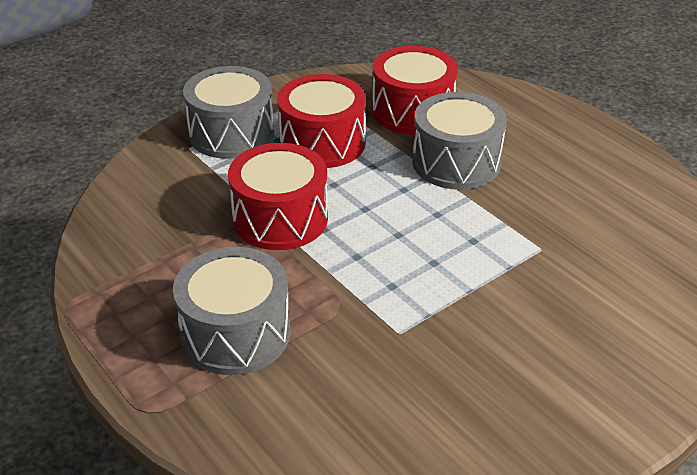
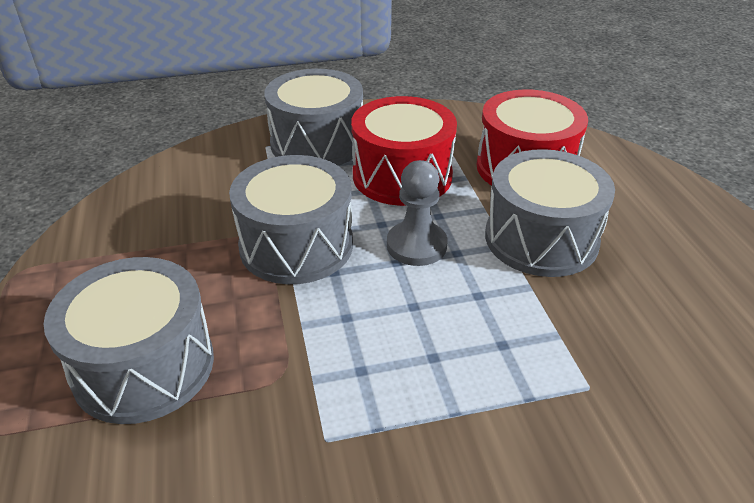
camera: 25 degrees right, 0 degrees up
red drum [228,143,328,250] -> grey drum [229,155,353,284]
none -> grey pawn [387,160,447,266]

